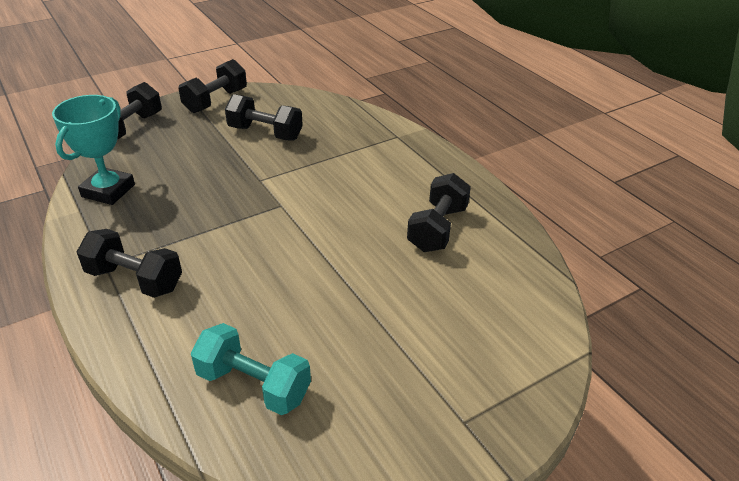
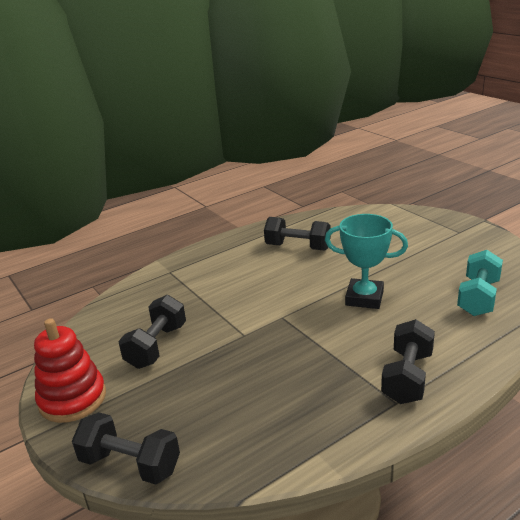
camera: 90 degrees left, 10 degrees down
turquoise trophy [52,95,135,205] -> turquoise trophy moved to [325,214,408,309]
black dumbbell [178,59,247,113] -> red stacking toy [34,318,106,423]

